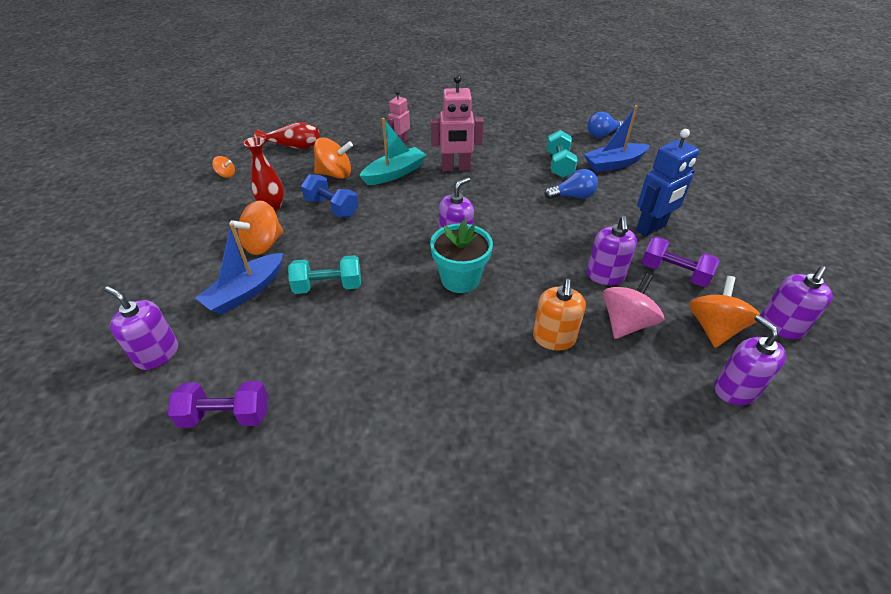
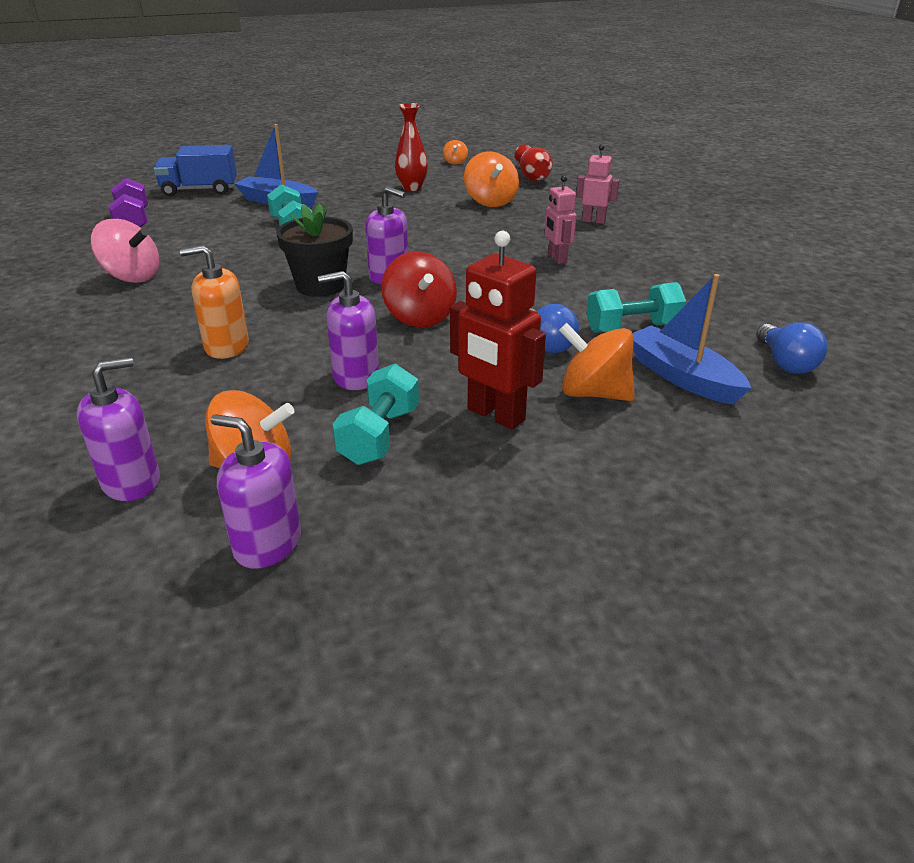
camera: 75 degrees right, 10 degrees down
purple soap dispenser [104,286,178,370] -> blue truck [154,145,237,196]
orange spinning top [230,200,283,255] -> orange spinning top moved to [559,323,635,401]
blue dumbbell [301,174,358,217] -> none
turquoise boat [360,118,426,185] -> none
turquoise flower pot [430,220,493,293] -> black flower pot [276,204,353,297]
pink robot [431,75,484,171] -> pink robot [545,175,576,264], size x0.61
blue light bulb [587,112,624,138] -> blue light bulb turned 150 degrees counterclockwise [756,322,827,374]
pink spinning top [603,273,664,339] -> pink spinning top moved to [91,219,159,283]
blue robot [636,129,699,237] -> red robot [450,231,546,430]
purple dumbbell [642,237,720,287] -> turquoise dumbbell [332,364,419,465]
none -> red spinning top [381,252,457,327]

